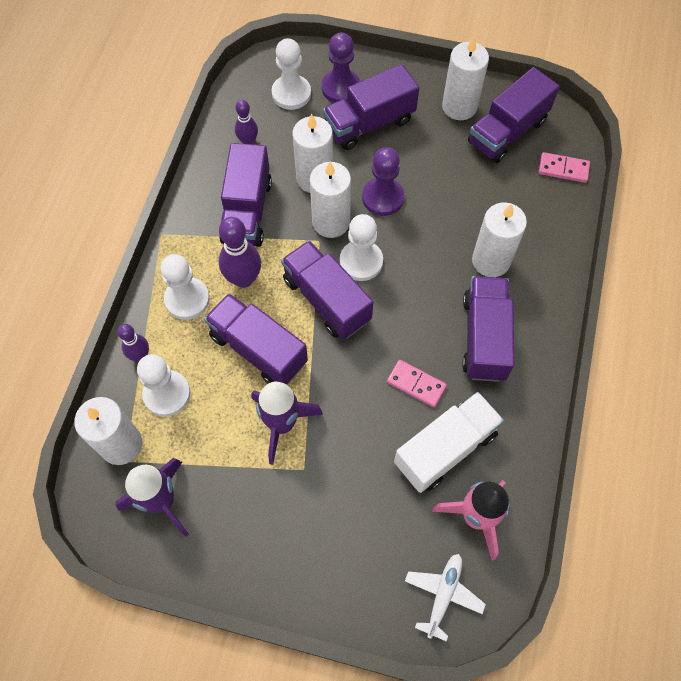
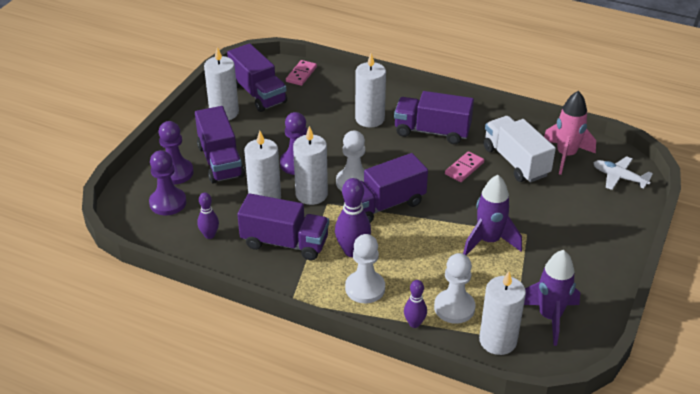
camera: 80 degrees left, 25 degrees down
purple truck [204,293,308,385] -> none
white pawn [272,38,311,110] -> purple pawn [149,150,186,215]

